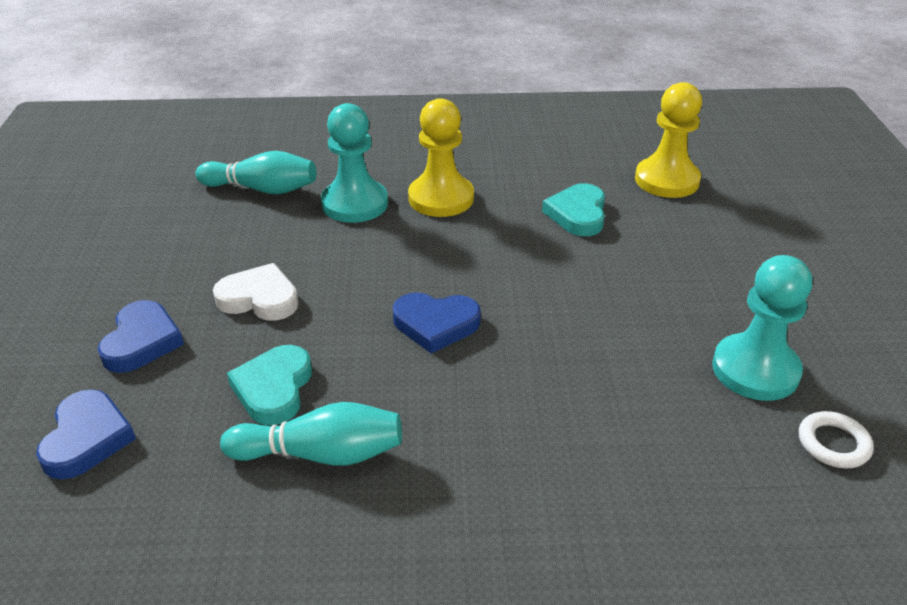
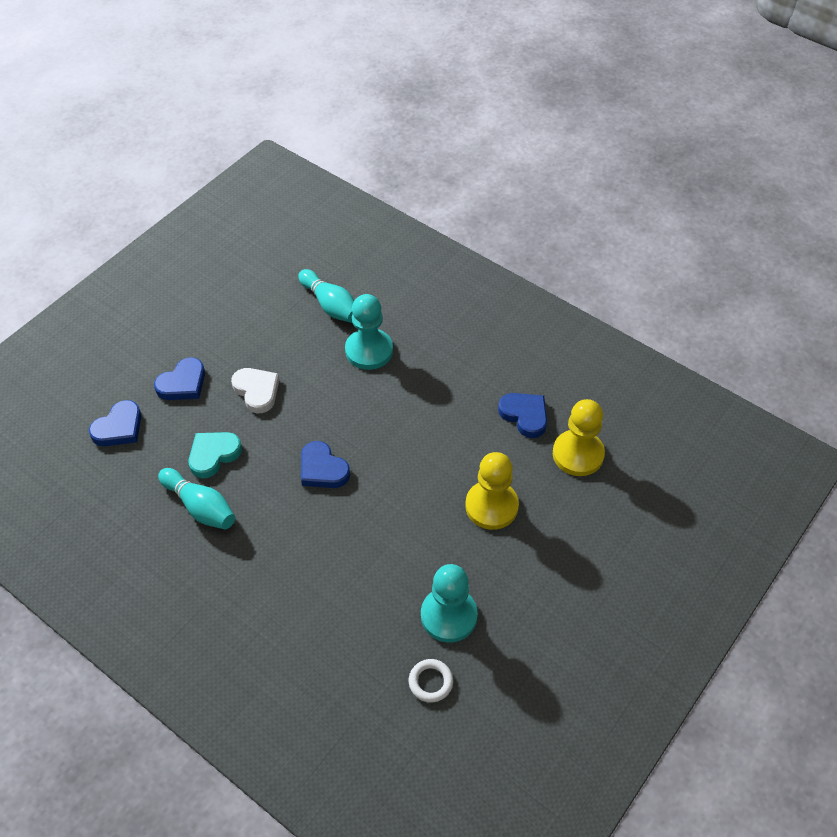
camera: 40 degrees right, 15 degrees up
yellow pawn [408,98,474,217] -> yellow pawn moved to [465,452,519,530]
turquoise heart [542,183,605,236] -> none
none -> blue heart [498,393,547,438]

